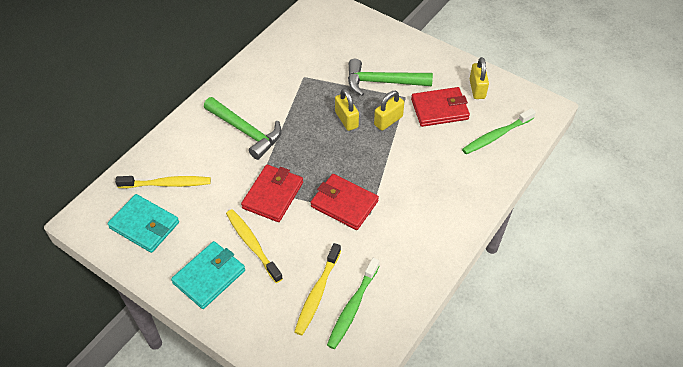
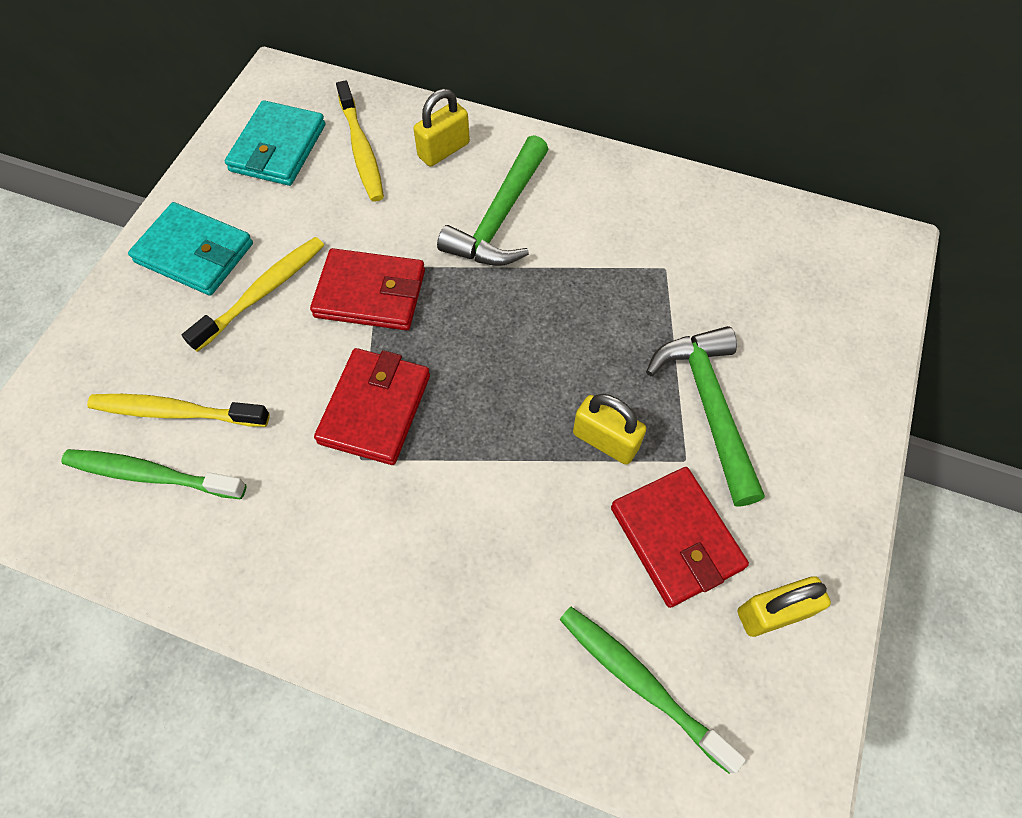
camera: 75 degrees right, 10 degrees up
yellow padlock [335,88,359,131] -> yellow padlock moved to [413,89,470,167]

